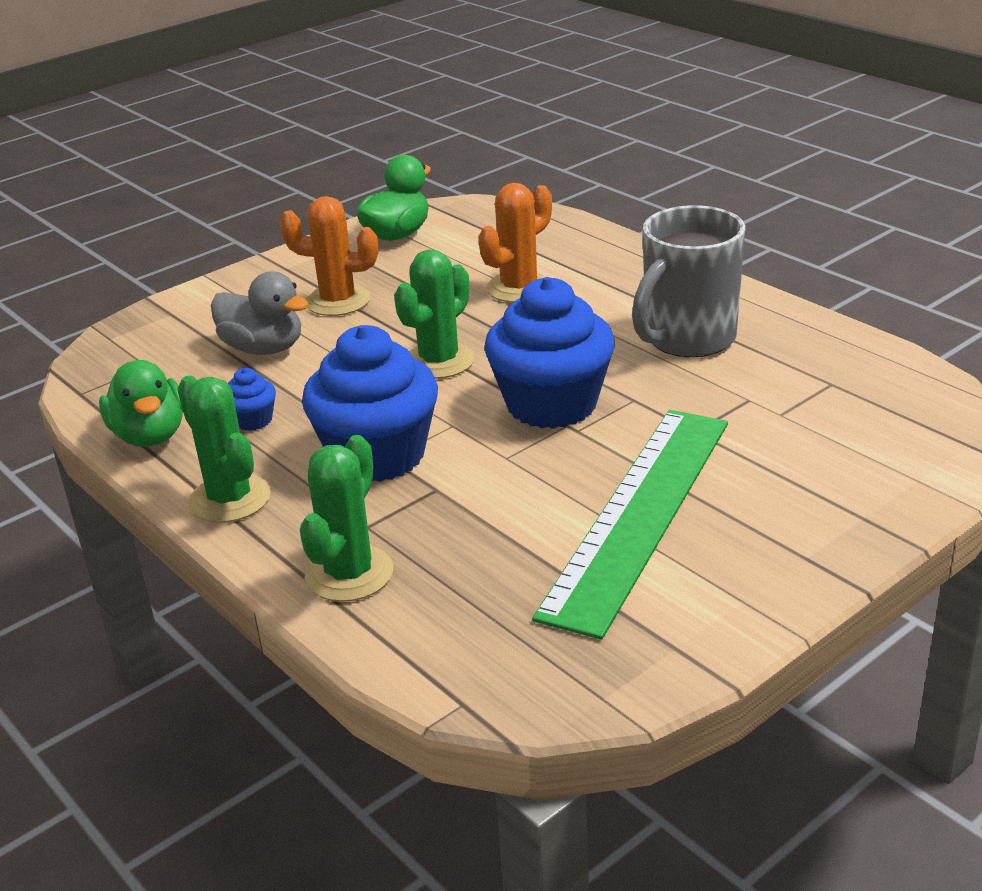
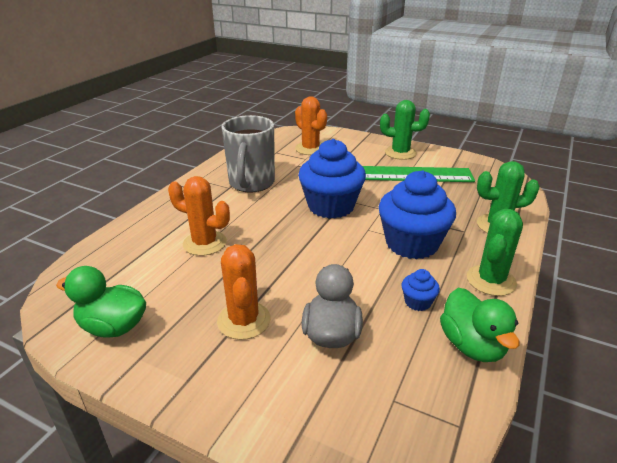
camera: 115 degrees left, 0 degrees up
green duck [99,360,183,447] -> green duck turned 120 degrees clockwise [440,288,520,362]
green cactus [394,249,475,379] -> green cactus moved to [380,100,430,160]
grey mug [632,205,746,357] -> grey mug turned 75 degrees clockwise [222,115,275,192]
none -> orange cactus [295,96,327,155]

